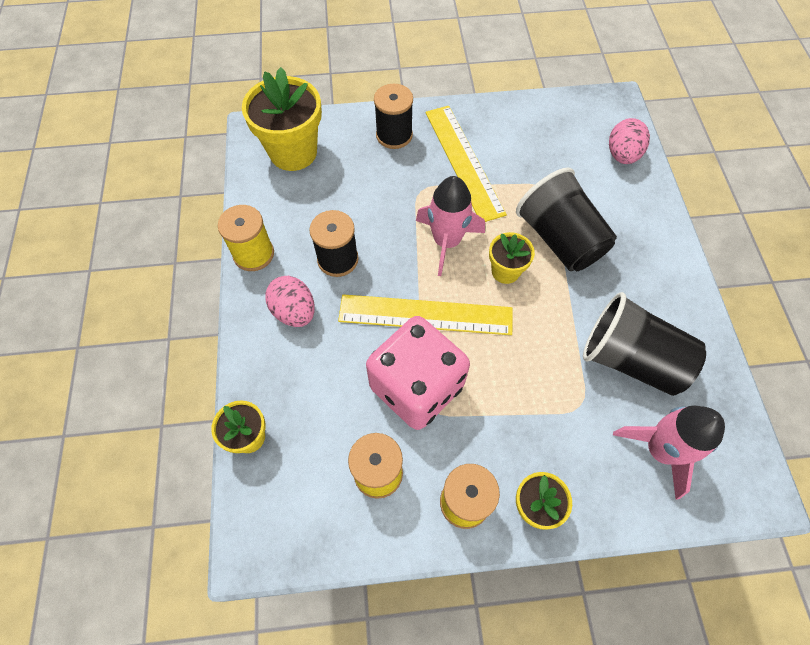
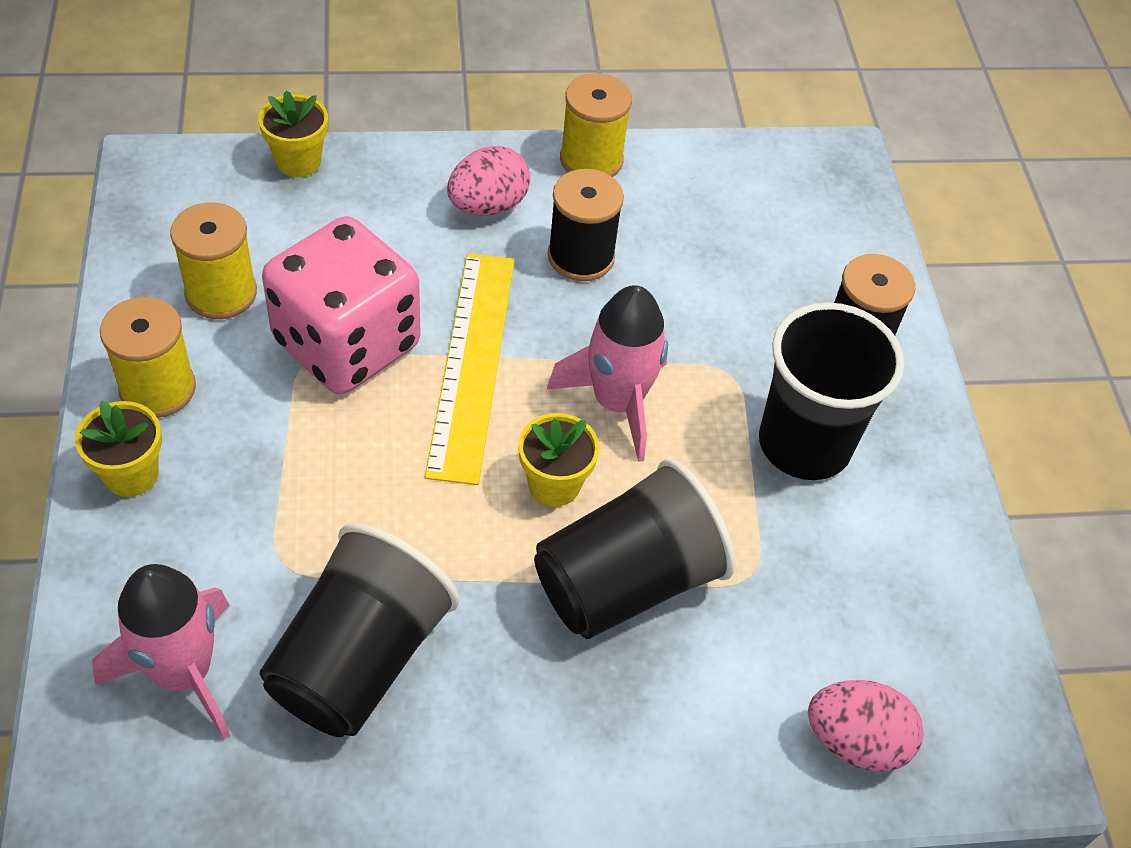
camera: 85 degrees right, 10 degrees down
yellow flower pot [242,67,322,171] -> none
yellow ruler [426,106,507,222] -> black cup [759,302,904,480]

